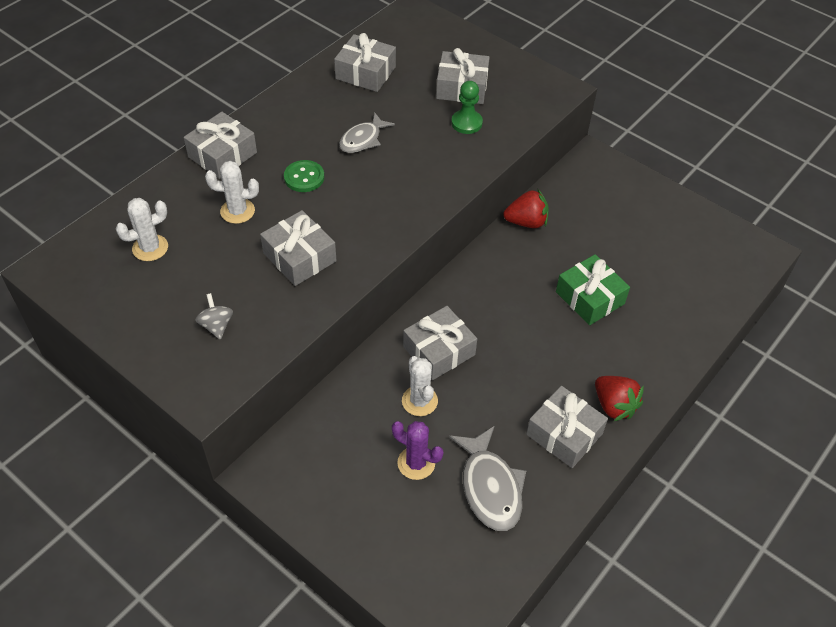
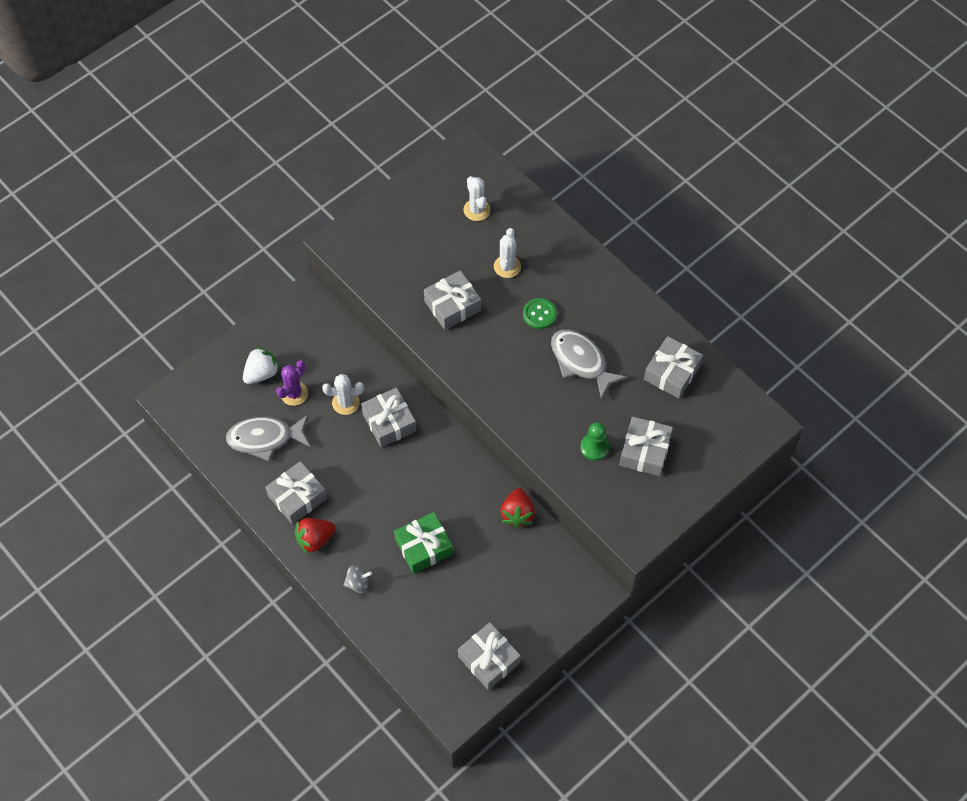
camera: 100 degrees right, 10 degrees up
grey gift [184,112,257,179] -> grey gift moved to [458,622,521,690]
grey spinning top [195,293,233,339] -> grey spinning top moved to [344,565,372,593]
grey fish [339,112,395,153] -> grey fish [551,330,627,399], size x1.51
none -> white strawberry [243,346,280,384]

